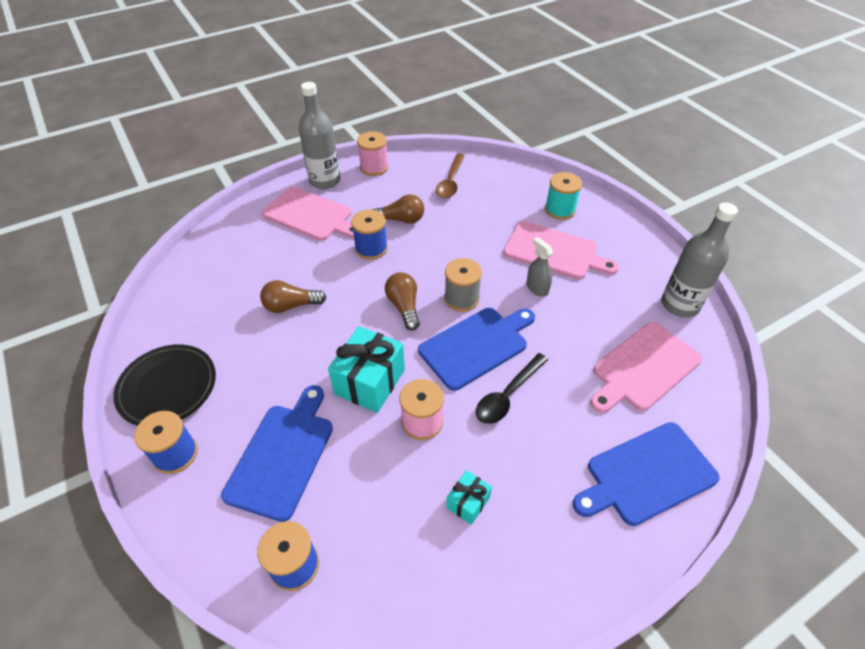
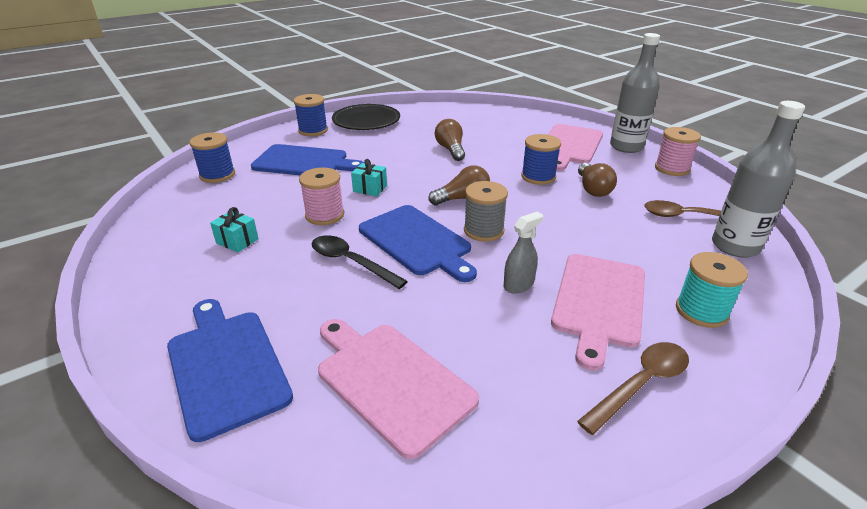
camera: 85 degrees right, 15 degrees down
turquoise gift [328,326,405,413] -> turquoise gift [351,159,387,196], size x0.52
grey bottle [661,203,738,318] -> grey bottle moved to [712,101,805,258]
none -> brown spoon [577,342,689,435]

